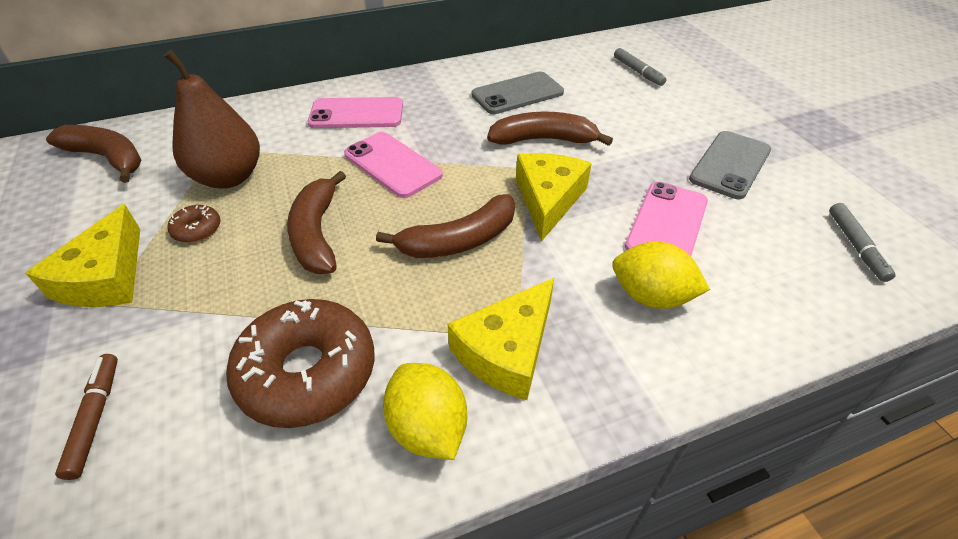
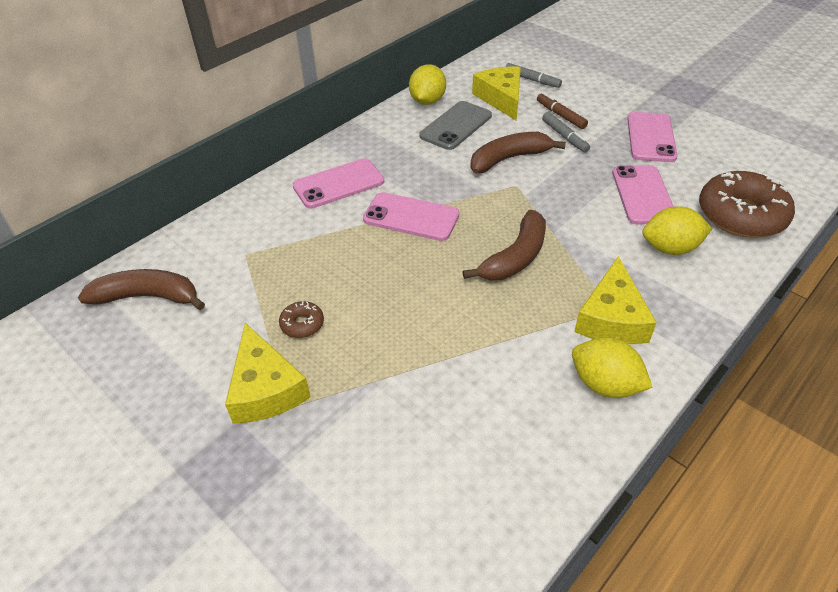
camera: 25 degrees left, 0 degrees up
brown marker [55,354,118,480] -> brown marker moved to [537,93,588,129]
brown pear [164,50,260,189] -> none
brown donut [226,299,375,428] -> brown donut moved to [699,171,795,238]
brown banana [287,171,346,274] -> none
yellow cheese [516,153,592,242] -> yellow cheese moved to [472,66,521,121]
grey phone [689,131,771,199] -> pink phone [627,112,678,162]
grey marker [829,203,896,282] -> grey marker moved to [542,112,590,152]
none -> yellow lemon [409,64,446,105]

